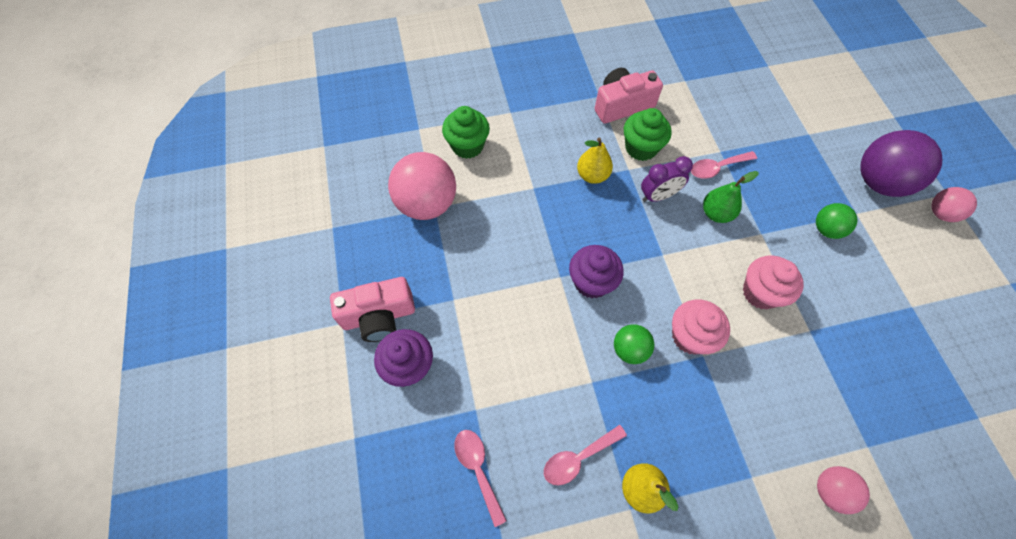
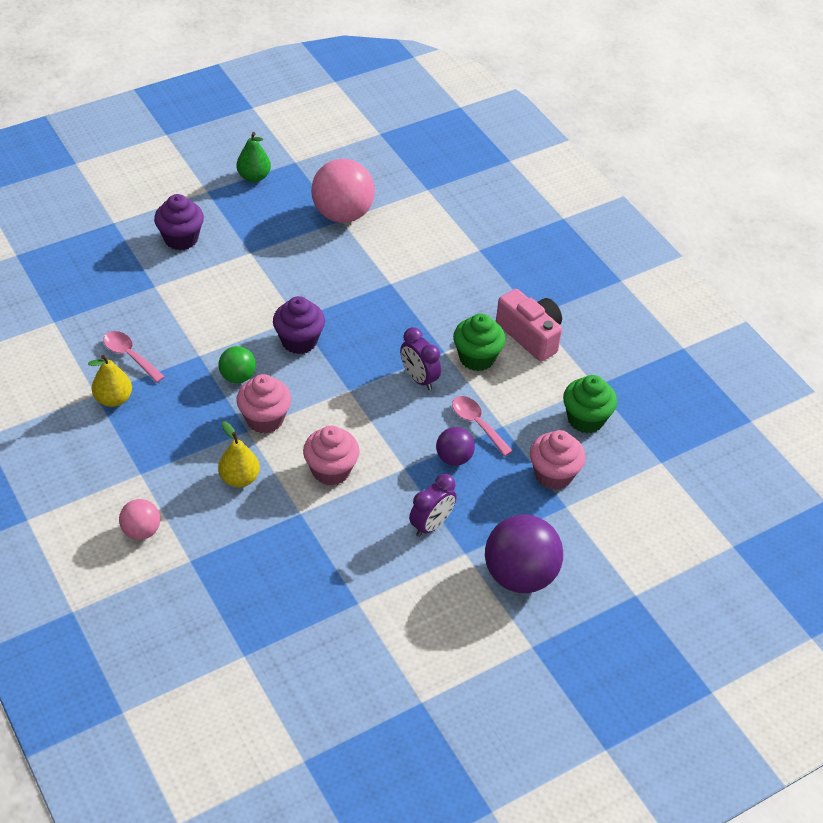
camera: 70 degrees right, 15 degrees down
pink camera [330,277,415,342] -> none
green cupcake [442,106,490,159] -> green cupcake moved to [563,375,617,433]
pink spoon [454,430,507,527] -> none
yellow pear [577,138,613,184] -> yellow pear moved to [218,421,260,487]
green pear [703,171,759,223] -> green pear moved to [237,132,271,182]
green ball [816,203,858,239] -> purple clock [409,474,456,537]
pink ball [931,187,977,222] -> none
none -> purple ball [436,427,475,466]
none -> pink cupcake [530,430,586,490]

